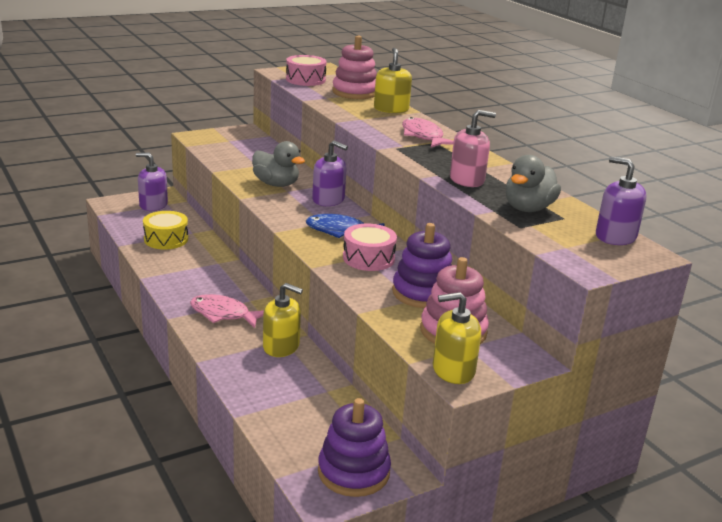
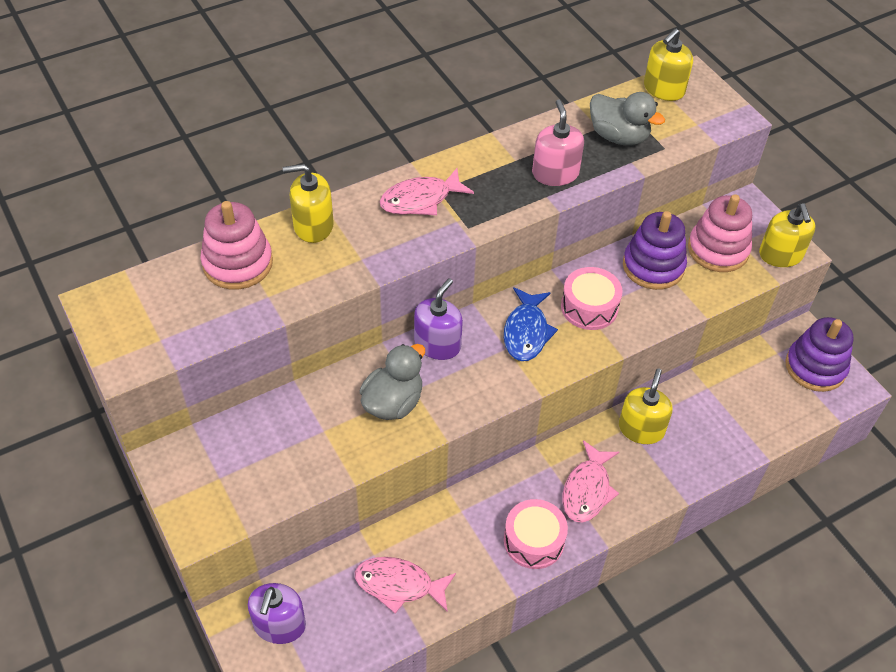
camera: 90 degrees left, 25 degrees up
yellow drum [143,211,188,249] -> pink fish [355,557,456,613]
pink drum [286,55,327,86] -> pink drum moved to [504,499,568,569]
purple soap dispenser [596,156,647,245] -> yellow soap dispenser [644,28,693,101]

